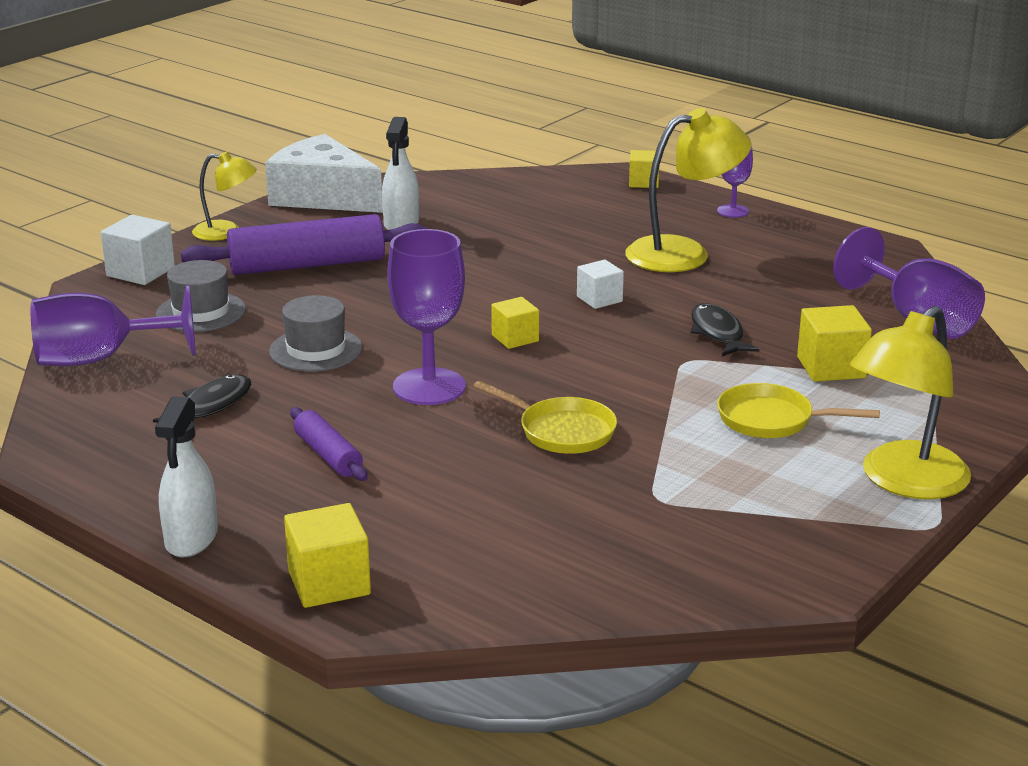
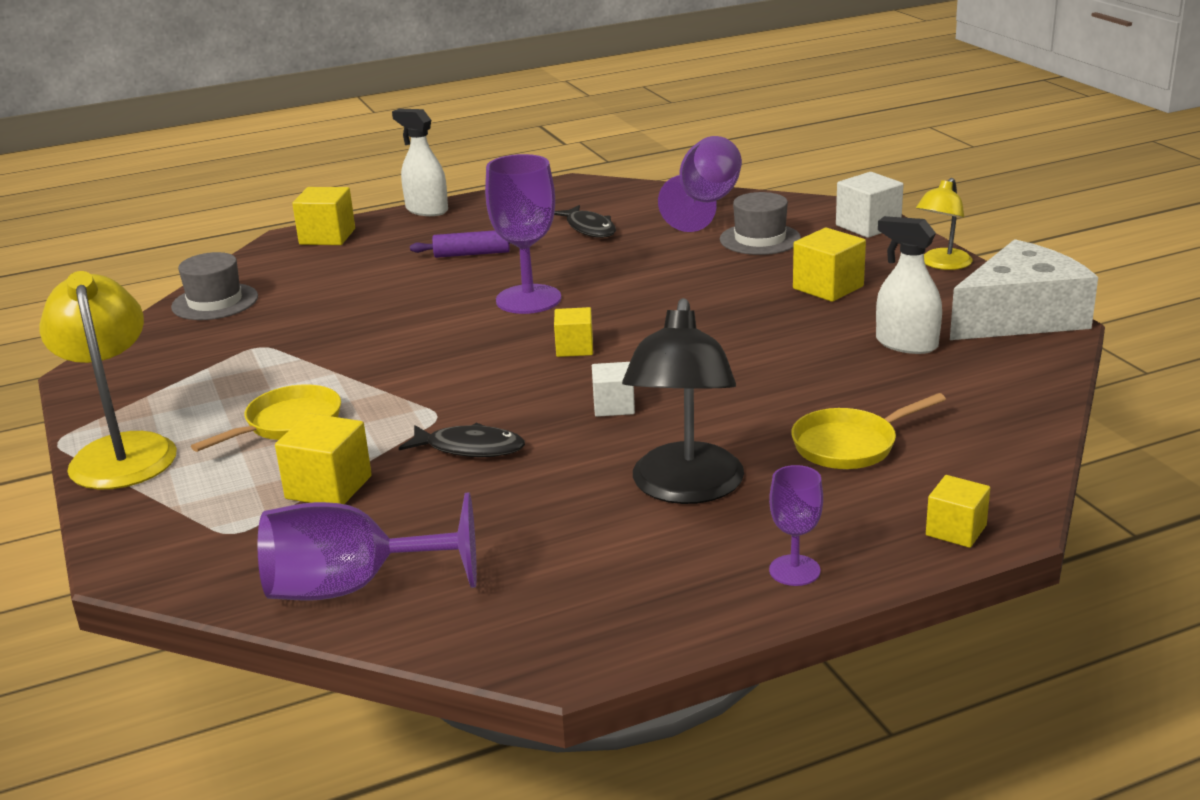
camera: 120 degrees right, 0 degrees up
purple rolling pin [181,214,427,275] -> yellow cube [793,228,866,302]
grey hat [269,295,363,372] -> grey hat moved to [171,252,258,320]
yellow pan [473,381,617,454] -> yellow pan moved to [791,393,946,469]
yellow lamp [625,108,752,272] -> black lamp [622,298,744,504]

